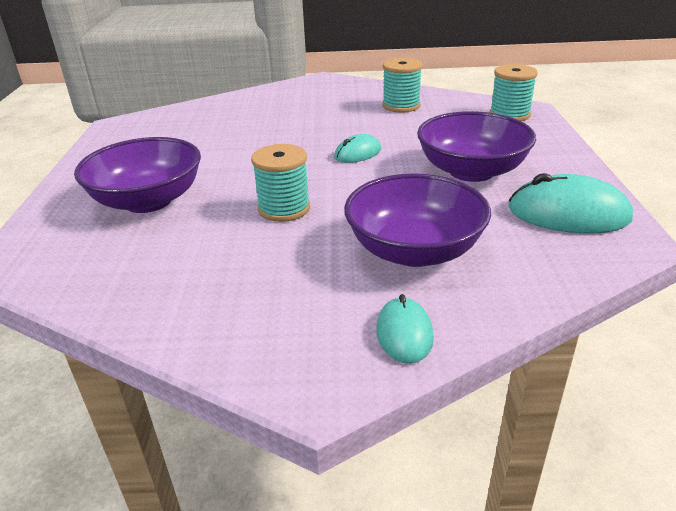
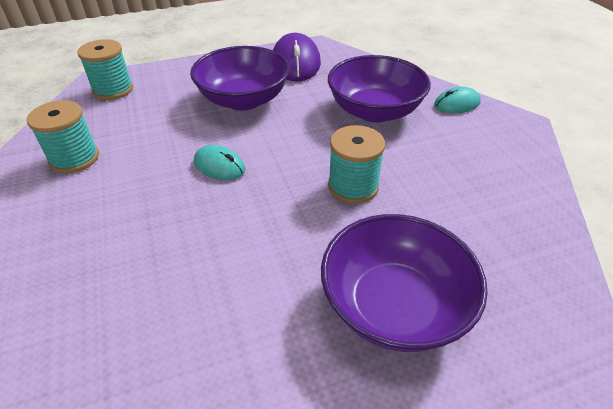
camera: 110 degrees left, 10 degrees up
turquoise mouse [509,173,633,234] -> purple mouse [273,33,321,81]

